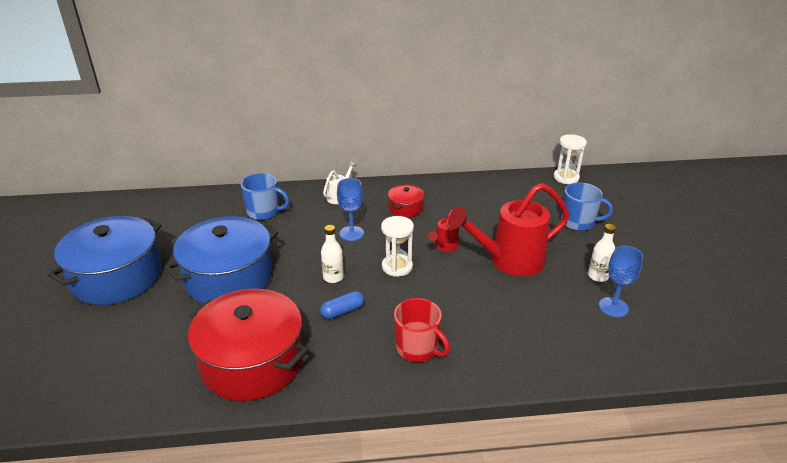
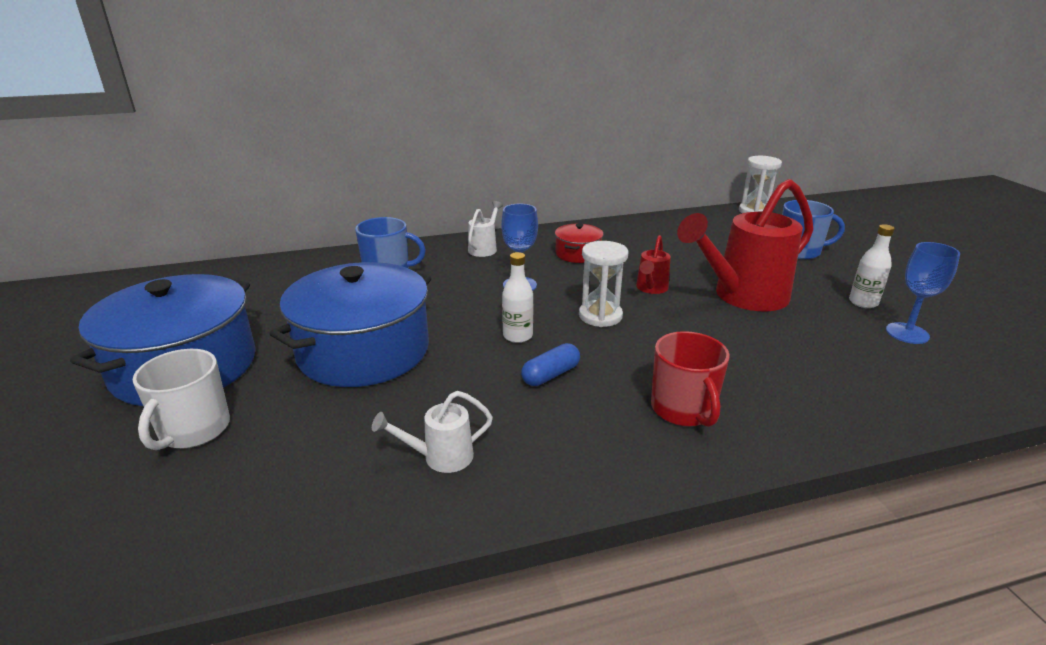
camera: 10 degrees left, 5 degrees down
red pot [188,289,308,401] -> white watering can [372,391,493,473]
red mug [394,298,450,362] -> red mug turned 45 degrees clockwise [651,331,730,427]
none -> white mug [133,349,230,450]

